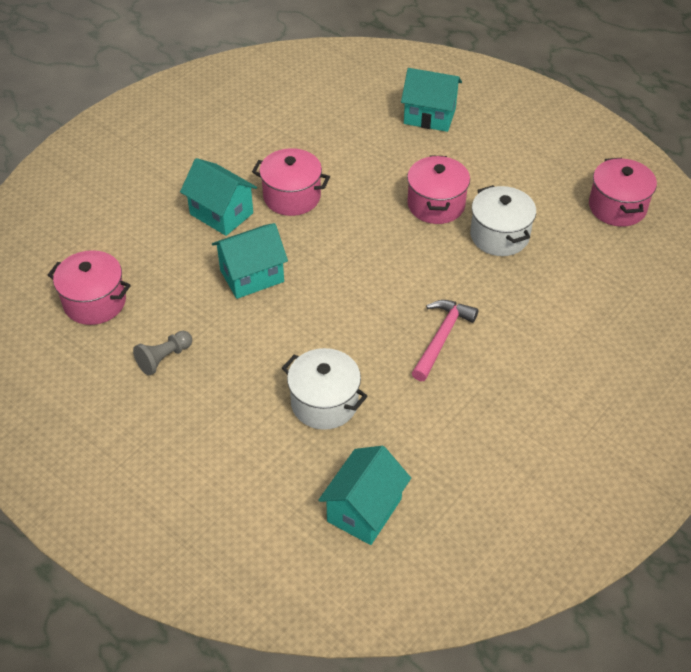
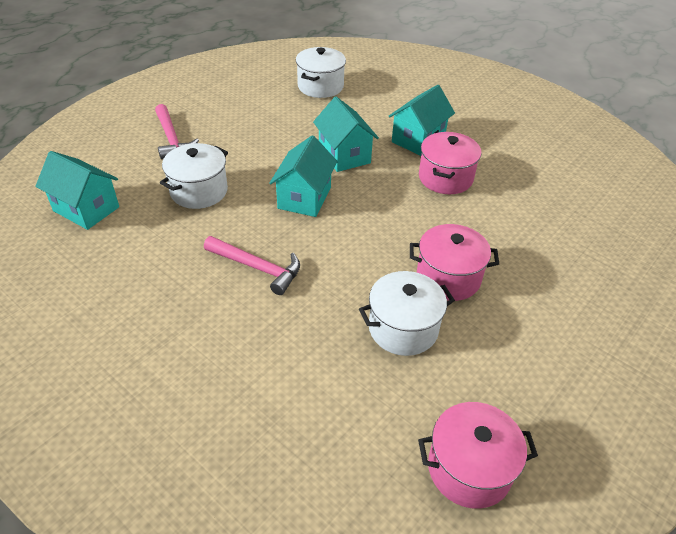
camera: 90 degrees right, 5 degrees down
pink pot [48,250,131,325] -> white pot [296,47,346,98]
grey pawn [133,331,192,376] -> none
turquoise house [401,68,462,132] -> turquoise house moved to [269,136,338,217]
none -> pink hammer [155,104,199,159]

